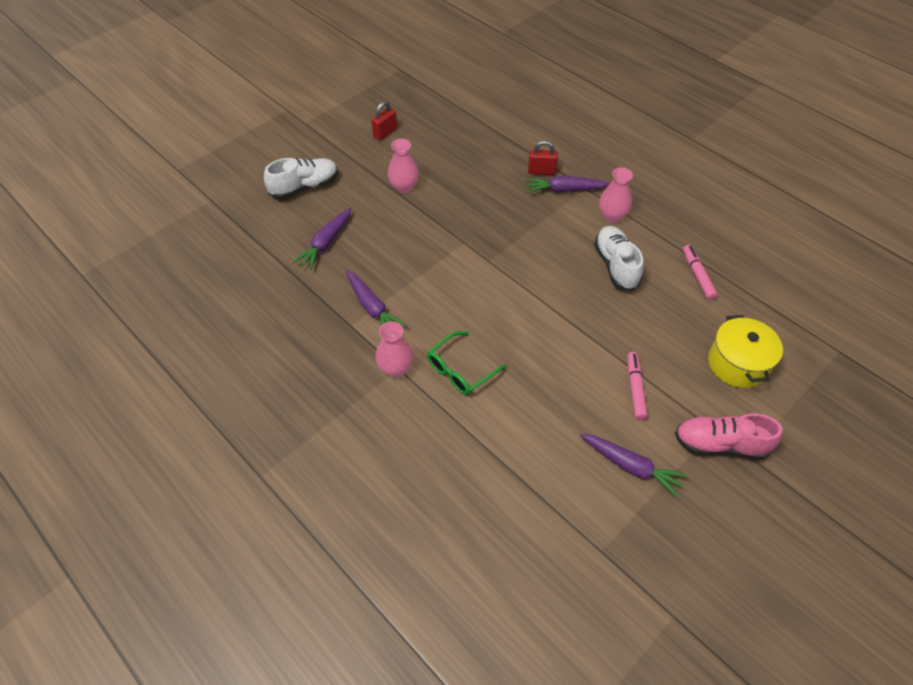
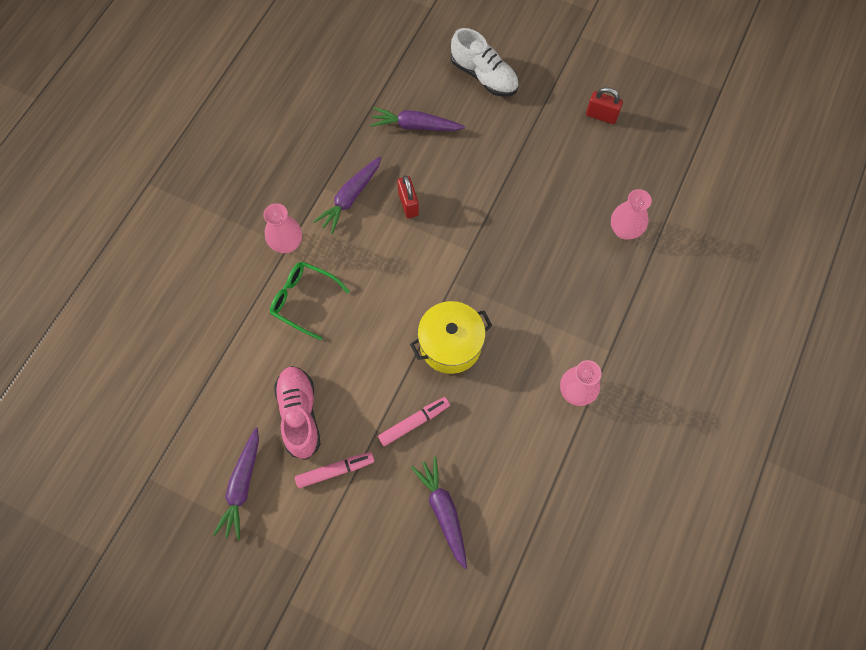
camera: 70 degrees right, 15 degrees up
pink vase [388,139,419,193] -> pink vase moved to [611,189,652,240]
purple carrot [525,176,610,193] -> purple carrot moved to [411,457,467,569]
red padlock [528,141,558,175] -> red padlock moved to [397,175,419,218]
white shoe [594,226,643,291] -> none
pink shoe [675,413,783,460] -> pink shoe moved to [274,366,320,460]
pink marker [683,245,718,300] -> pink marker moved to [378,397,450,446]
yellow pot [708,315,783,388] -> yellow pot moved to [410,301,492,374]

